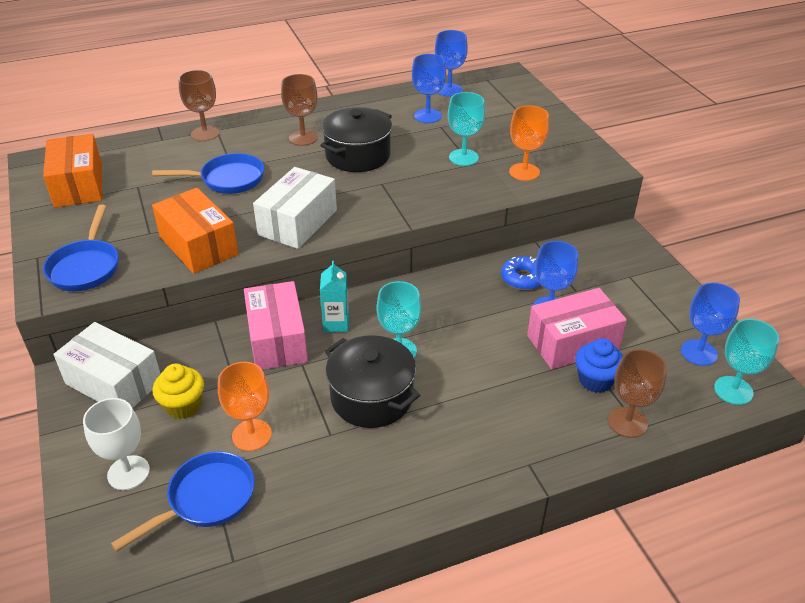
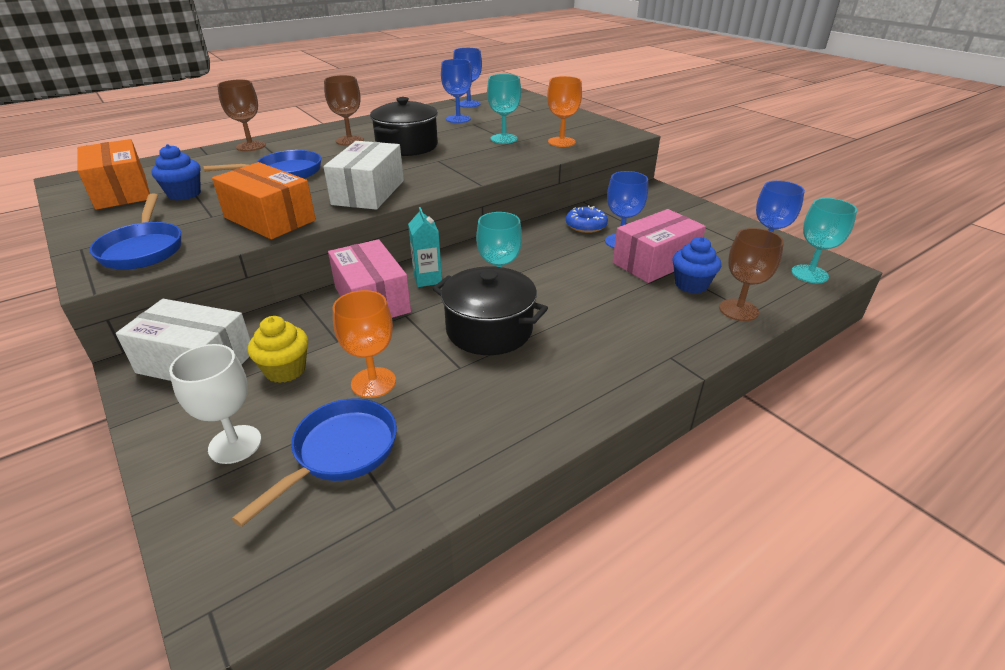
camera: 15 degrees left, 5 degrees down
none -> blue cupcake [151,144,201,201]

